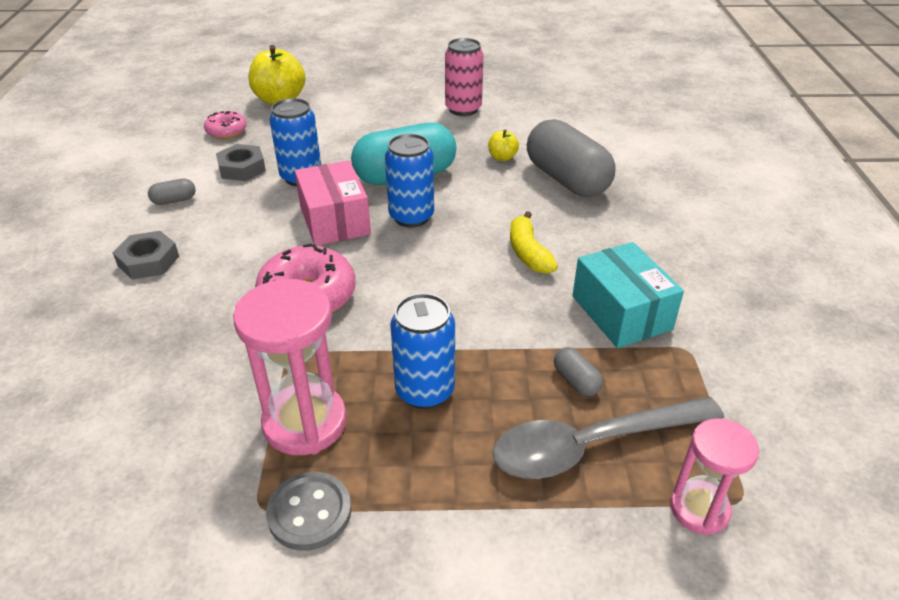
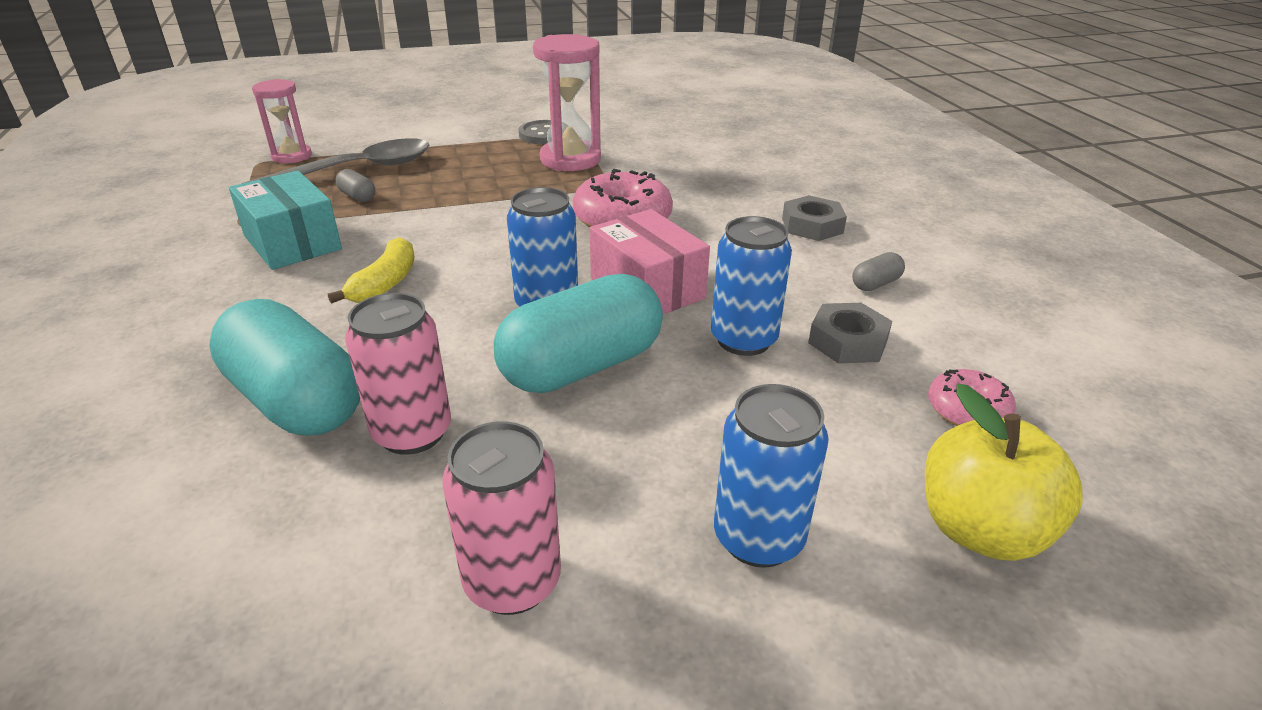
camera: 165 degrees right, 5 degrees down
blue can [390,293,455,409] -> blue can moved to [714,384,829,568]
yellow apple [488,130,519,161] -> pink can [345,293,451,455]
yellow banana [510,211,558,274] -> yellow banana turned 45 degrees clockwise [328,237,414,304]
grey capsule [527,119,616,197] -> turquoise capsule [209,299,360,435]

